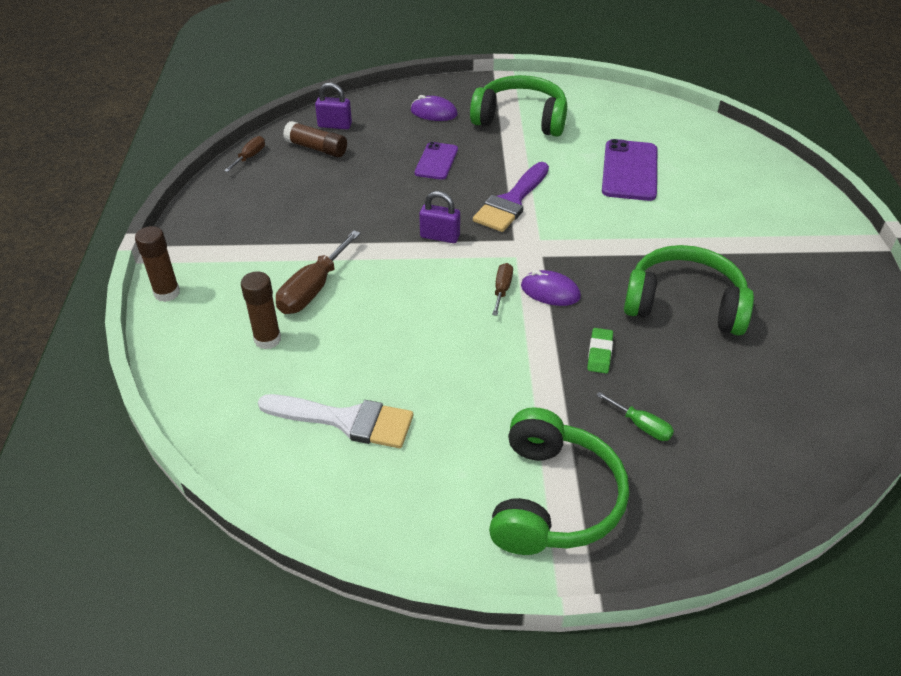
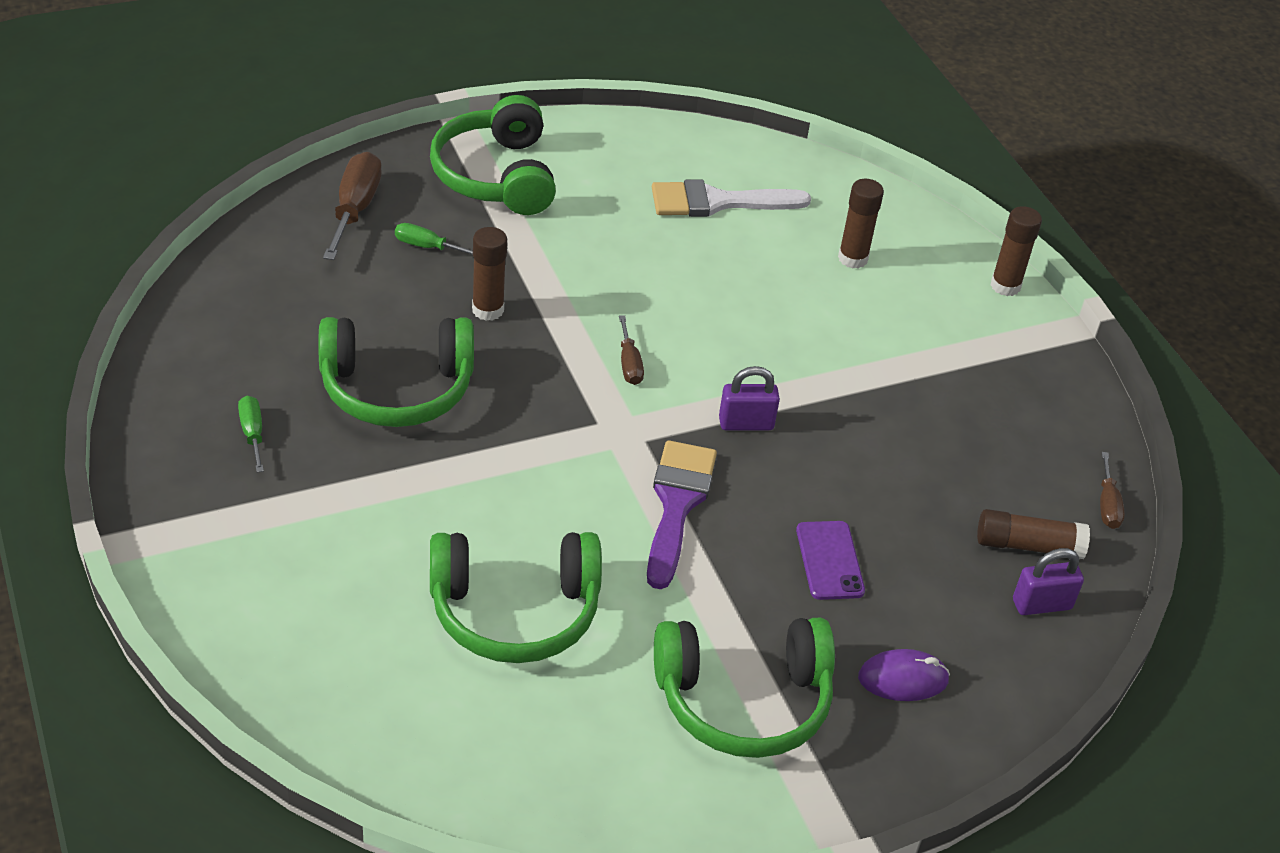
camera: 155 degrees right, 0 degrees up
brown screwdriver [276,230,361,314] -> brown screwdriver moved to [323,152,382,260]
purple mouse [521,270,581,306] -> none
green eraser [587,328,613,374] -> brown glue stick [472,227,507,321]
purple phone [602,139,657,201] -> green headphones [430,532,602,663]
none -> green screwdriver [238,396,264,472]

